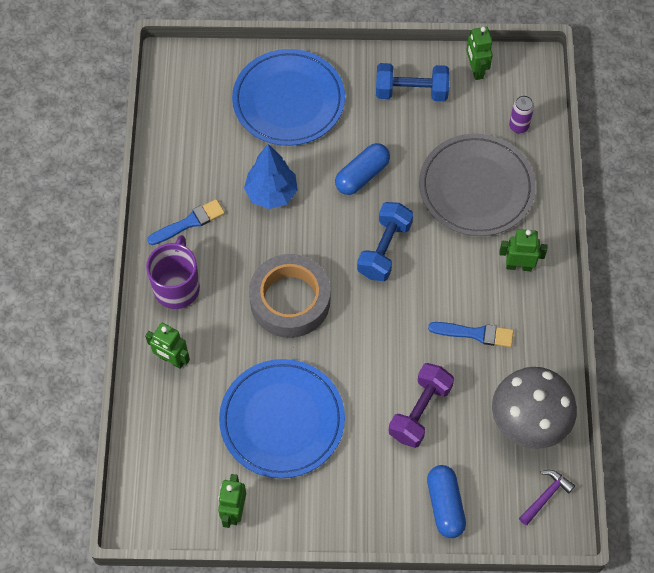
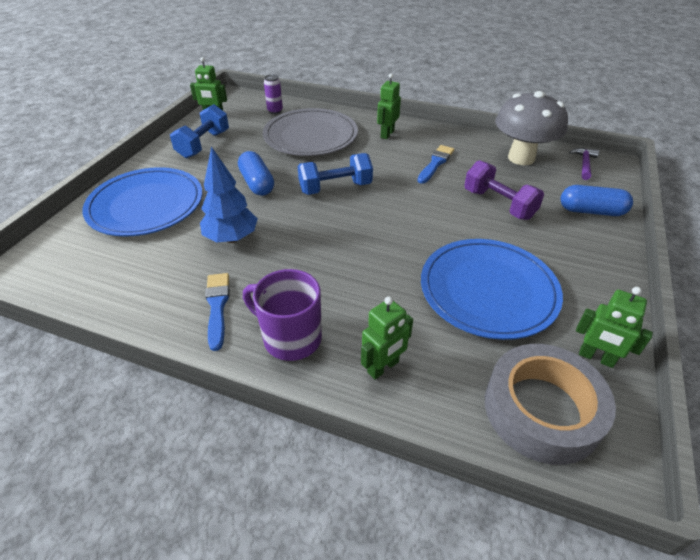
camera: 70 degrees left, 20 degrees down
grey tape [249,254,330,338] -> grey tape moved to [485,344,616,465]
blue dumbbell [357,202,413,281] -> blue dumbbell turned 60 degrees counterclockwise [298,153,373,195]
purple hammer [519,470,575,525] -> purple hammer turned 45 degrees clockwise [569,148,599,180]

